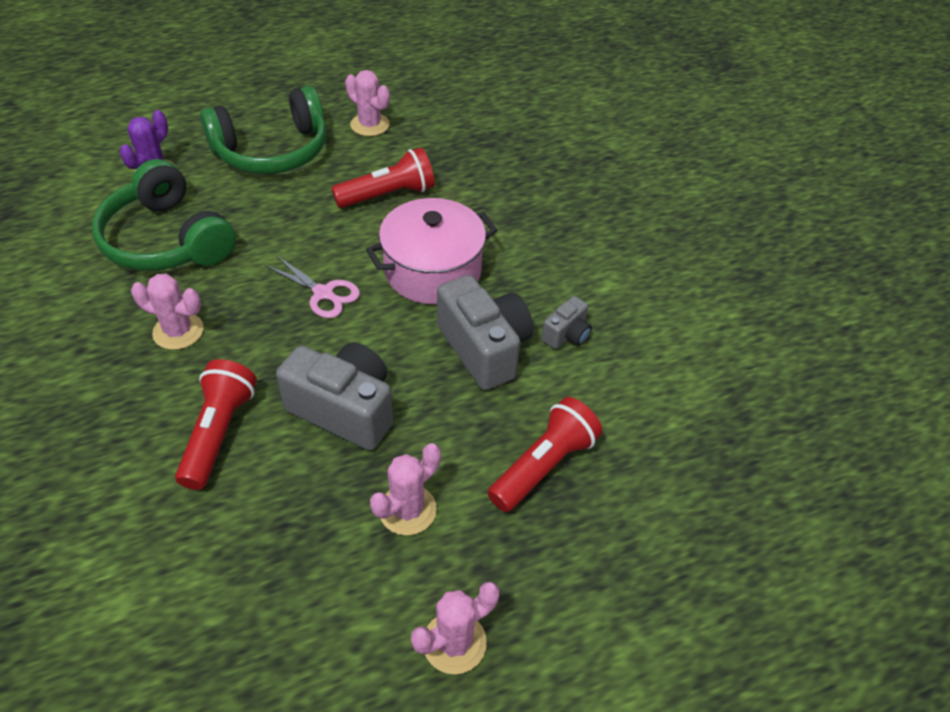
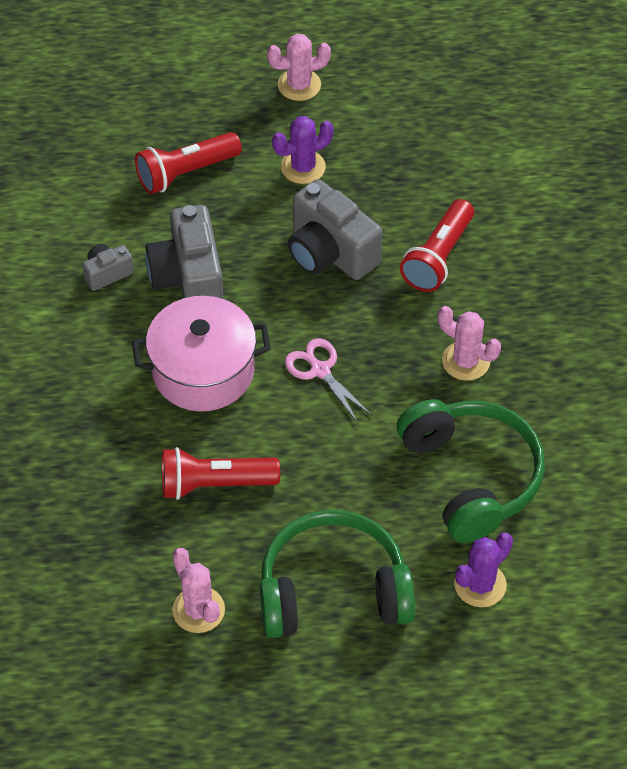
camera: 160 degrees left, 5 degrees up
pink cactus [370,443,441,536] -> purple cactus [272,116,334,184]

